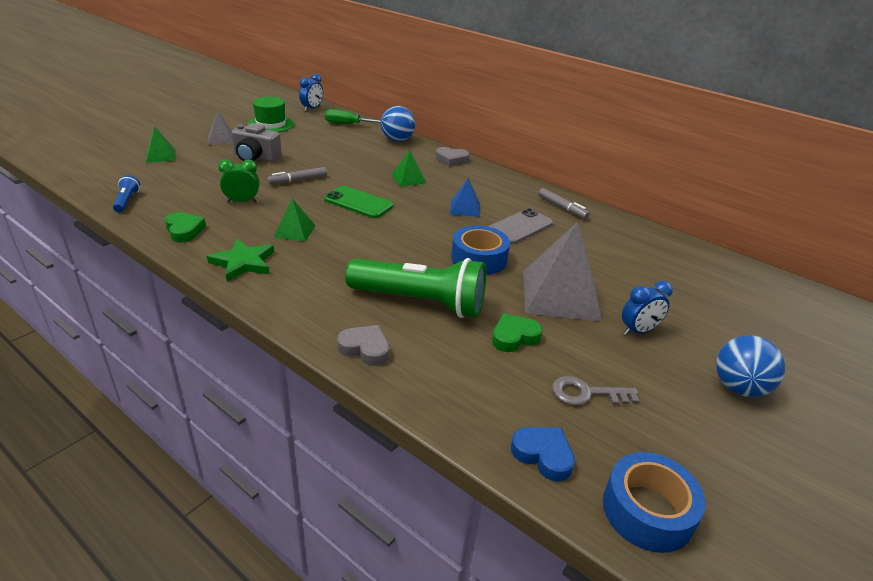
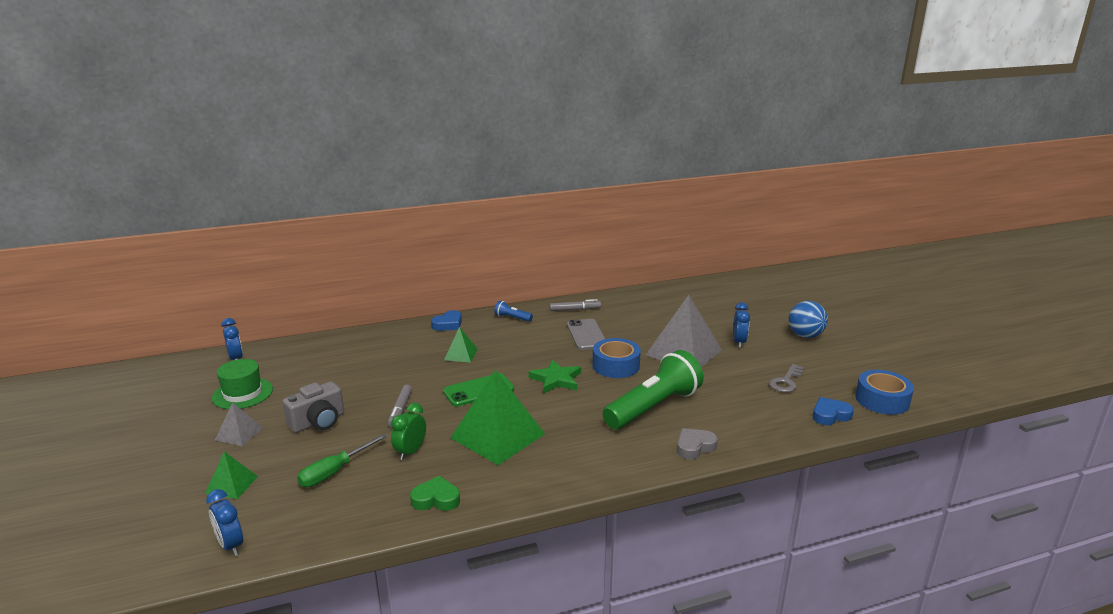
camera: 55 degrees left, 10 degrees down
blue flashlight [113,175,140,213] -> blue flashlight moved to [494,301,533,322]
green star [207,239,274,282] -> green star moved to [529,360,581,393]
green pyramid [274,198,316,242] -> green pyramid [451,370,545,465], size x2.04
green screwdriver [325,109,381,124] -> green screwdriver moved to [297,433,387,487]
blue ball [381,106,415,142] -> none
grey heart [435,147,469,167] -> blue heart [431,310,462,331]
blue pyramid [450,178,480,217] -> none
green heart [492,314,543,352] -> none
none -> blue clock [206,489,243,556]

